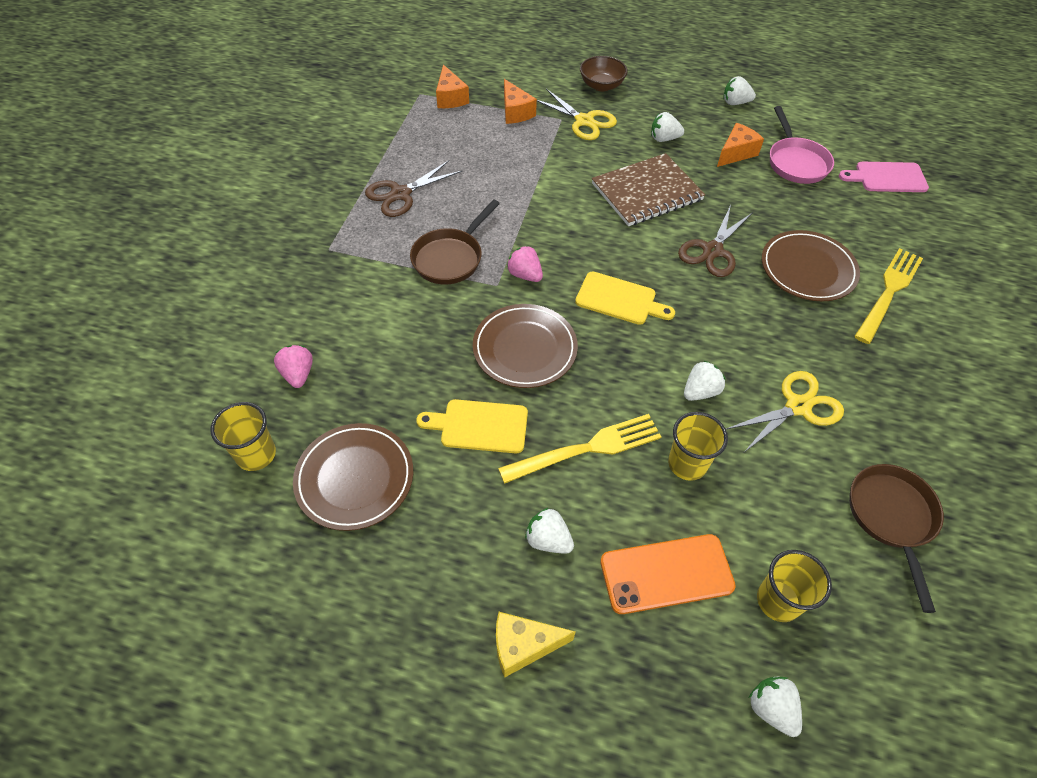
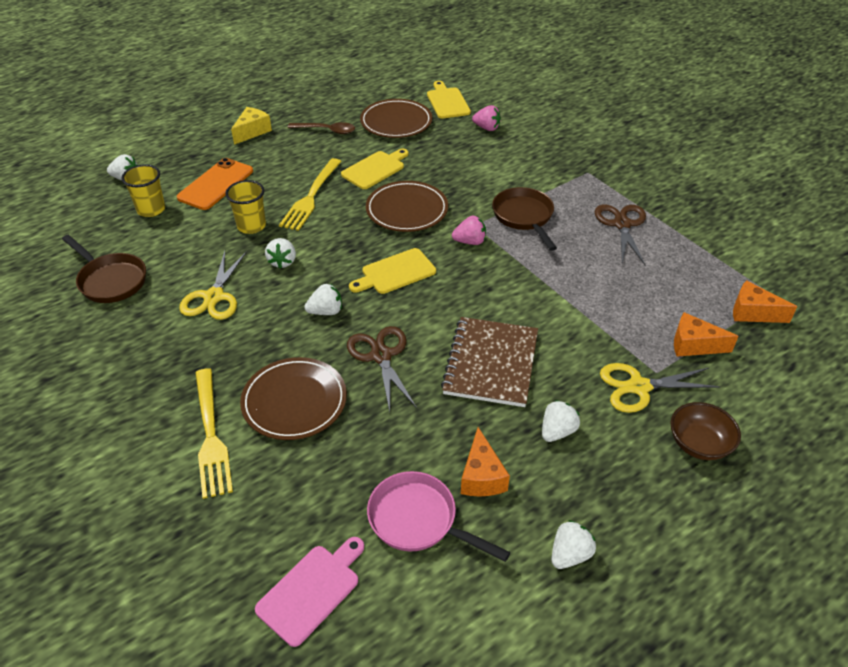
camera: 130 degrees right, 10 degrees down
yellow cup [210,402,276,471] -> yellow cutting board [427,81,471,119]
white strawberry [525,508,574,553] -> white strawberry moved to [304,284,342,315]
none -> brown spoon [288,122,355,134]

